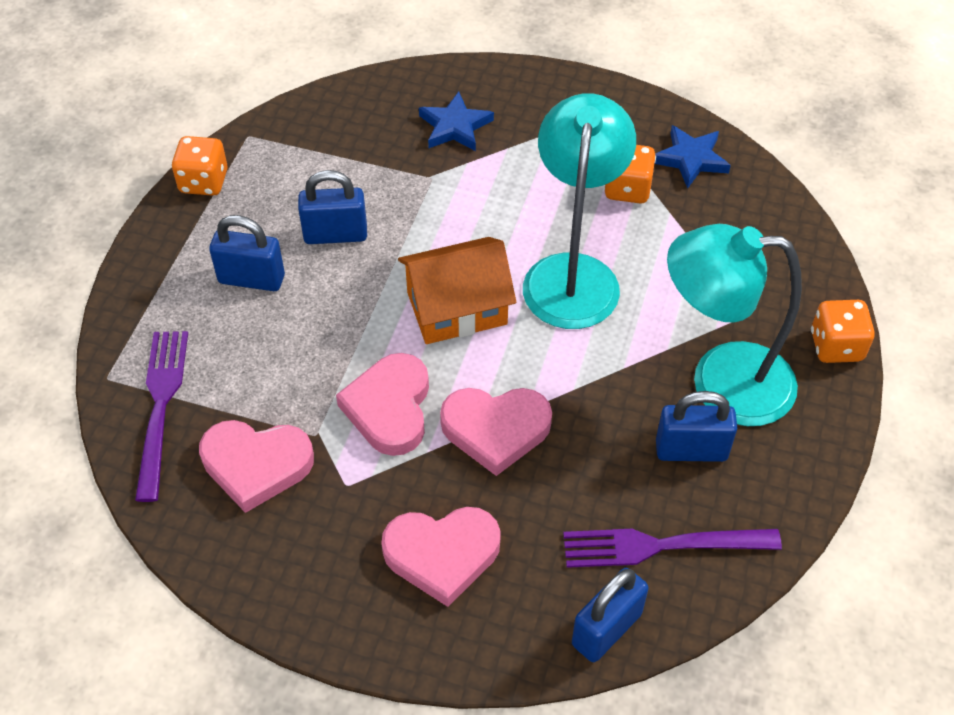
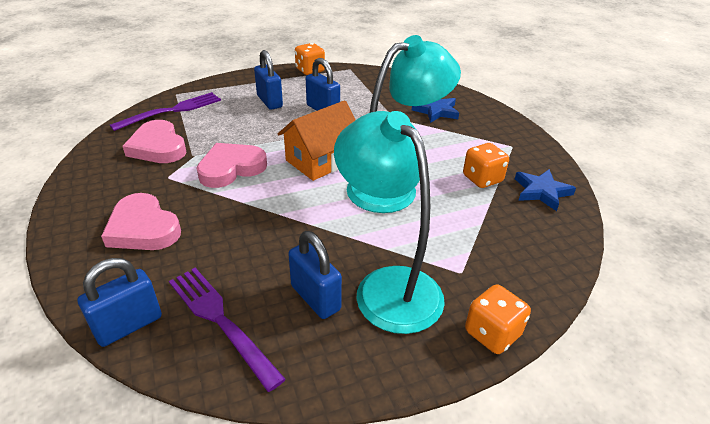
camera: 50 degrees right, 15 degrees down
orange house [398,237,516,344] -> orange house turned 75 degrees counterclockwise [278,100,356,181]
pink heart [440,388,552,476] -> none
blue padlock [572,568,649,662] -> blue padlock turned 45 degrees counterclockwise [77,258,162,347]

